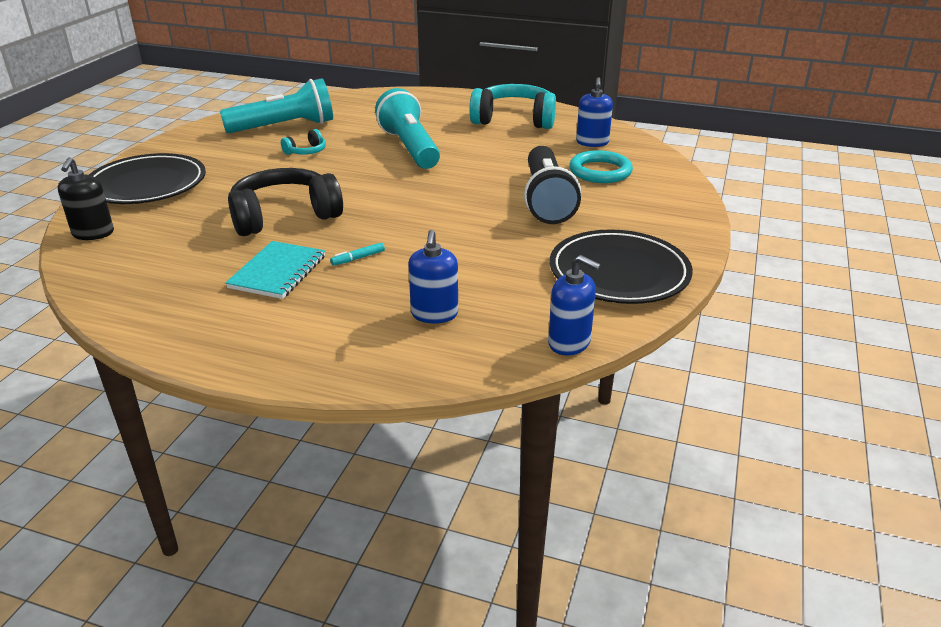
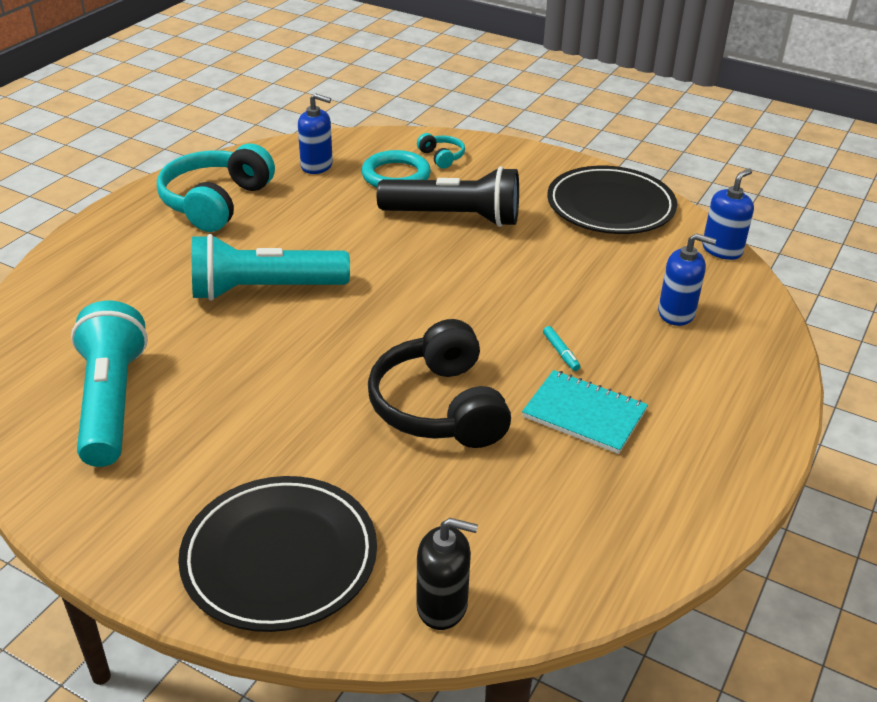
camera: 80 degrees left, 5 degrees up
turquoise headphones [281,129,326,155] -> turquoise headphones moved to [417,133,465,169]

